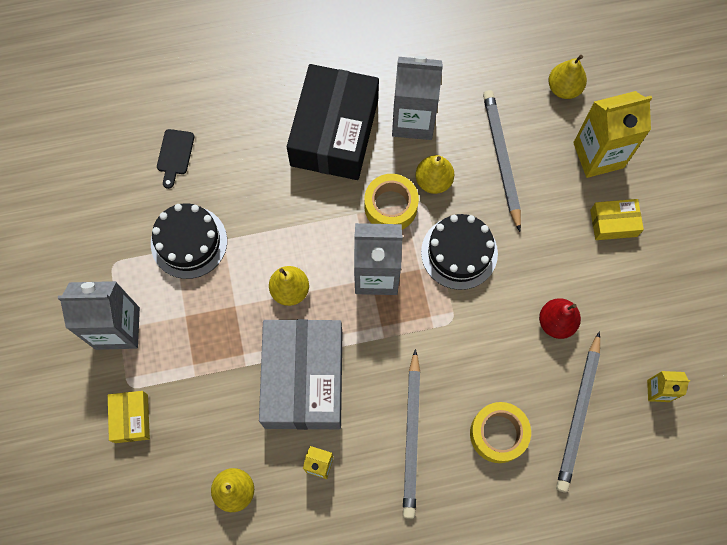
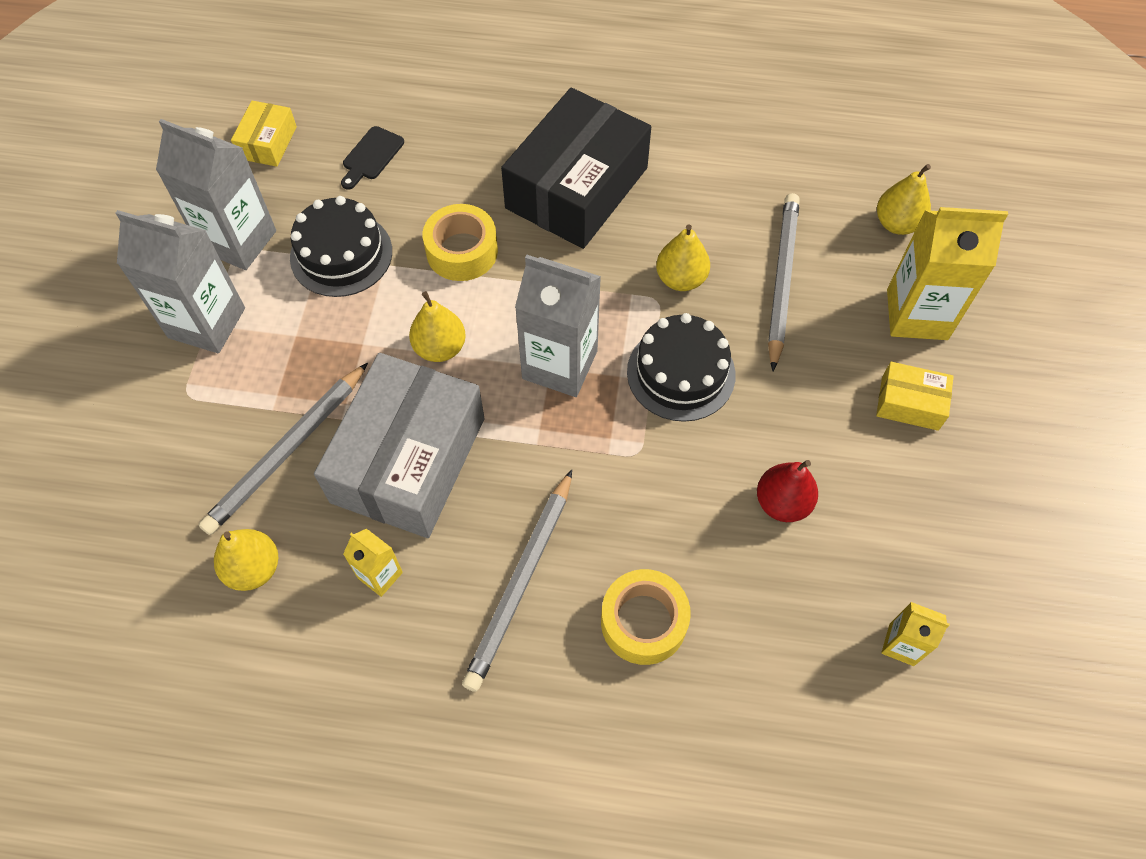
camera: 20 degrees right, 10 degrees down
yellow box [108,391,150,443] -> yellow box moved to [231,101,297,167]
yellow tape [364,174,419,229] -> yellow tape moved to [423,204,498,281]
grey carton [392,56,443,140] -> grey carton moved to [156,119,276,270]
grey pencil [556,331,600,492] -> grey pencil moved to [198,363,368,535]

